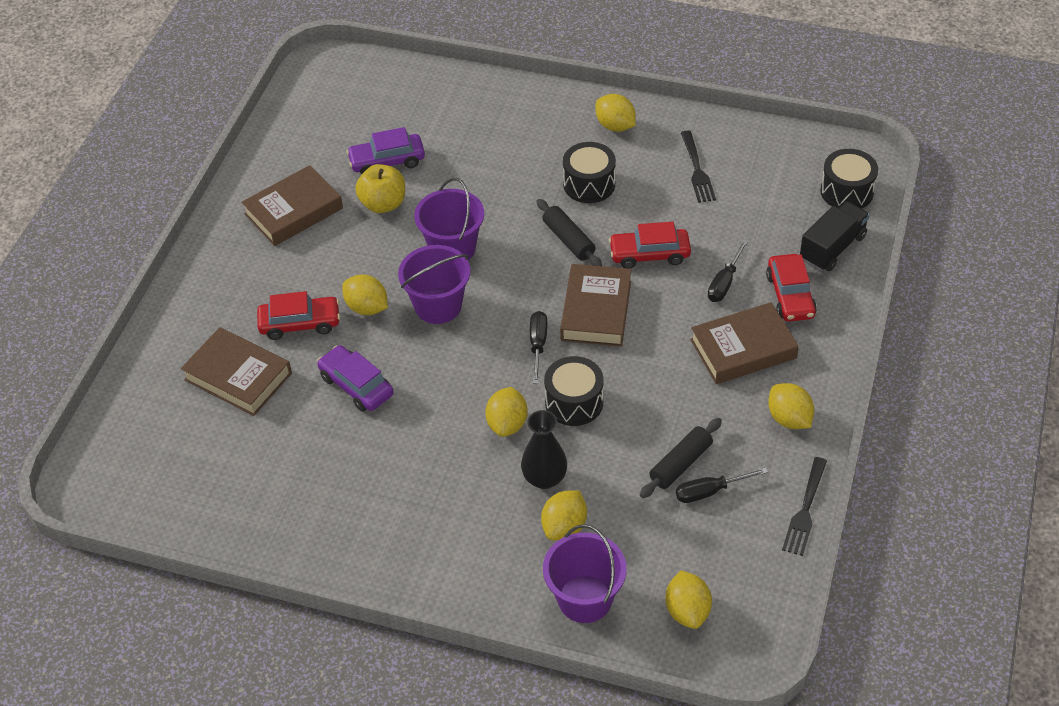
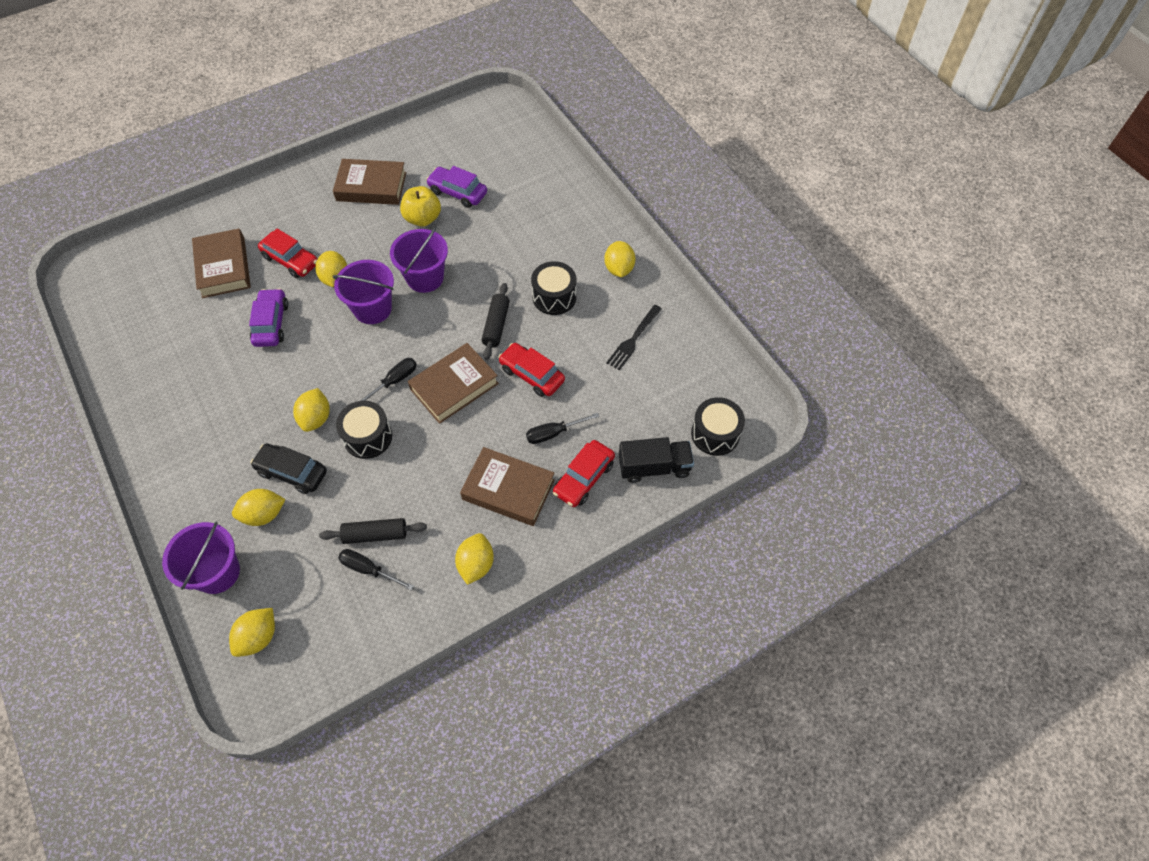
camera: 40 degrees right, 10 degrees up
yellow lemon [485,387,528,437] -> yellow lemon turned 45 degrees counterclockwise [293,388,330,432]
black vase [521,410,567,489] -> black car [251,443,327,494]
black fork [782,457,827,556] -> none

